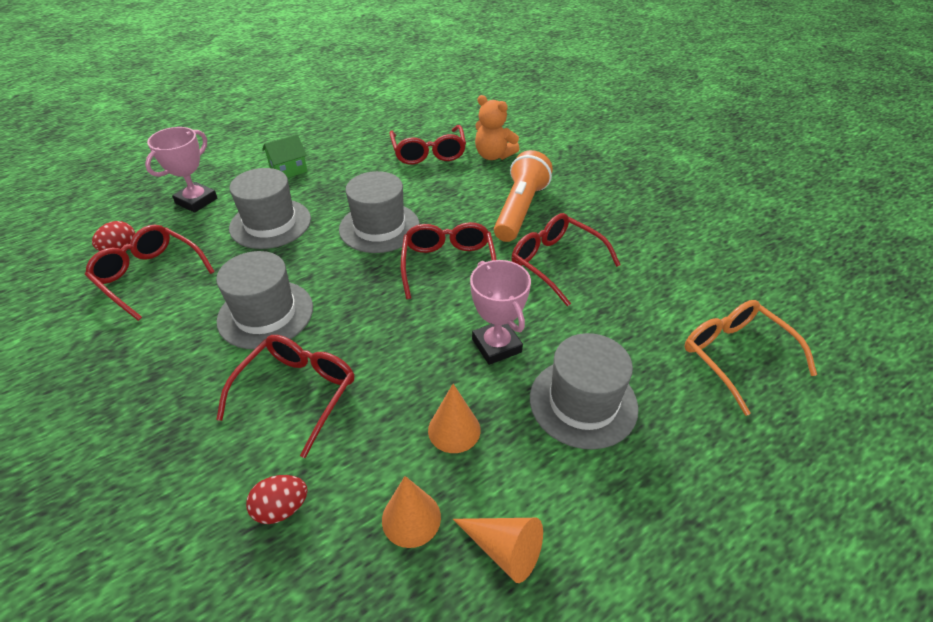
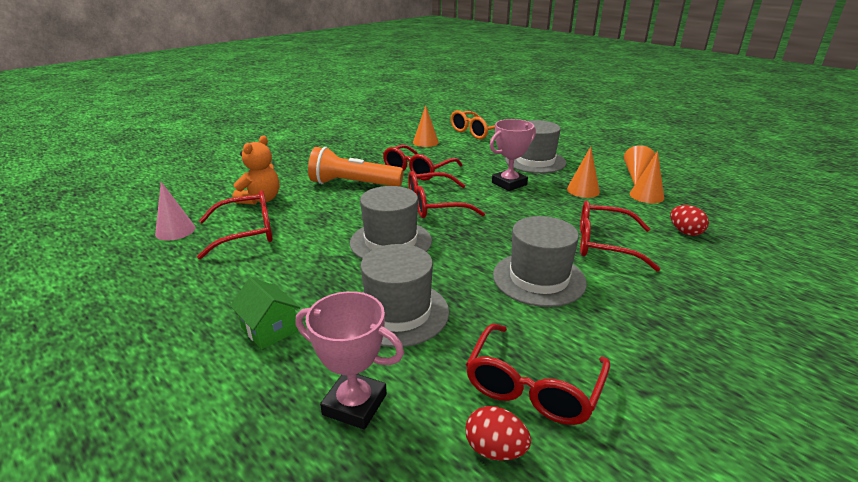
camera: 100 degrees left, 15 degrees down
none -> pink cone [155,182,196,241]
none -> orange cone [413,105,439,147]

